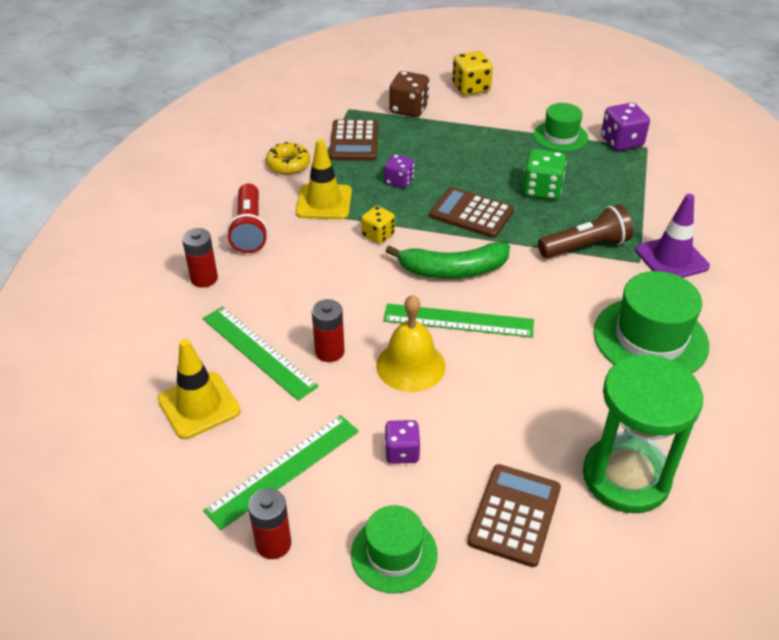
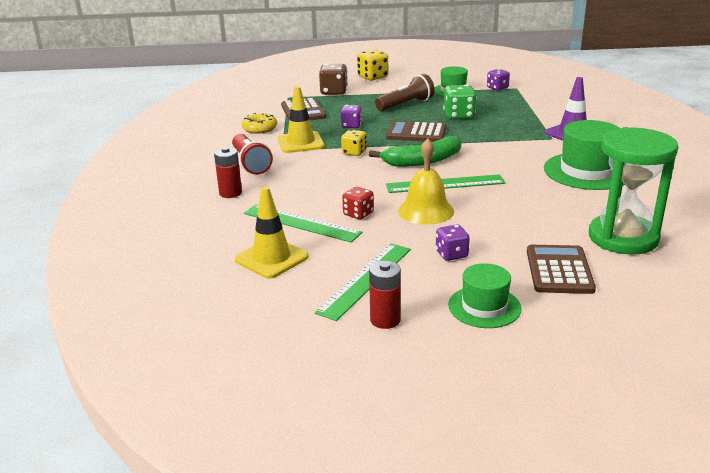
camera: 15 degrees left, 15 degrees down
red battery [312,299,344,362] -> red dice [342,187,374,219]
brown flashlight [538,204,633,258] -> brown flashlight moved to [375,74,435,111]
purple dice [601,103,650,151] -> purple dice [487,69,510,91], size x0.66

